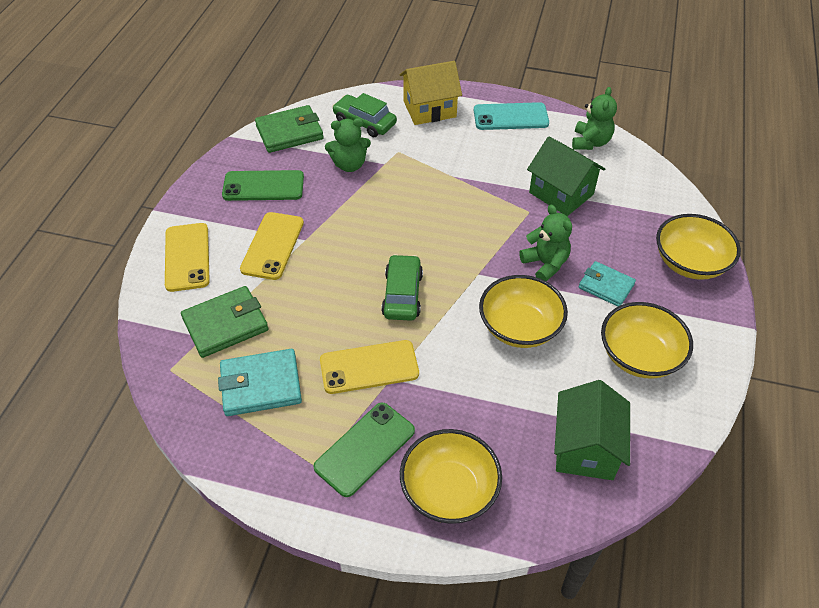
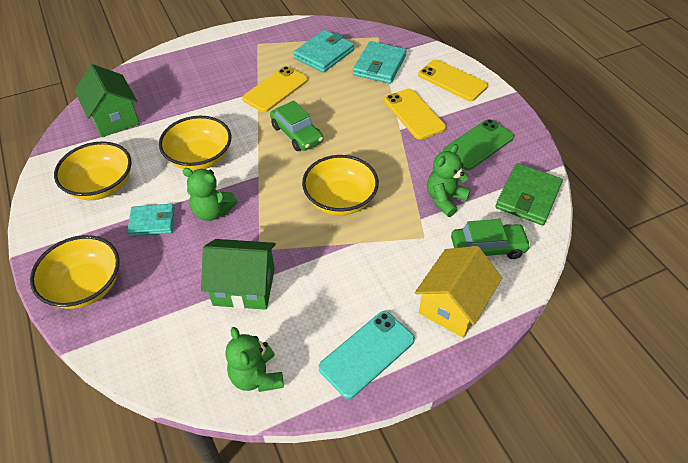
camera: 140 degrees right, 0 degrees up
green wallet [181,286,269,358] -> turquoise wallet [353,41,407,84]
green phone [314,403,415,497] -> none
yellow bowl [400,429,502,524] -> yellow bowl moved to [302,155,379,216]

